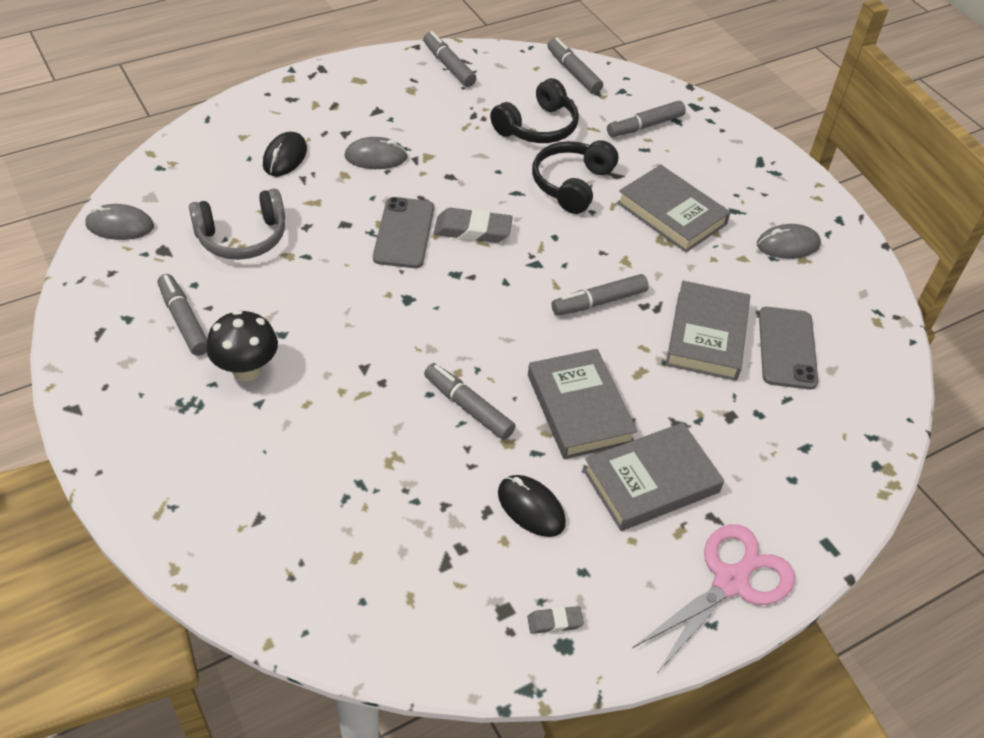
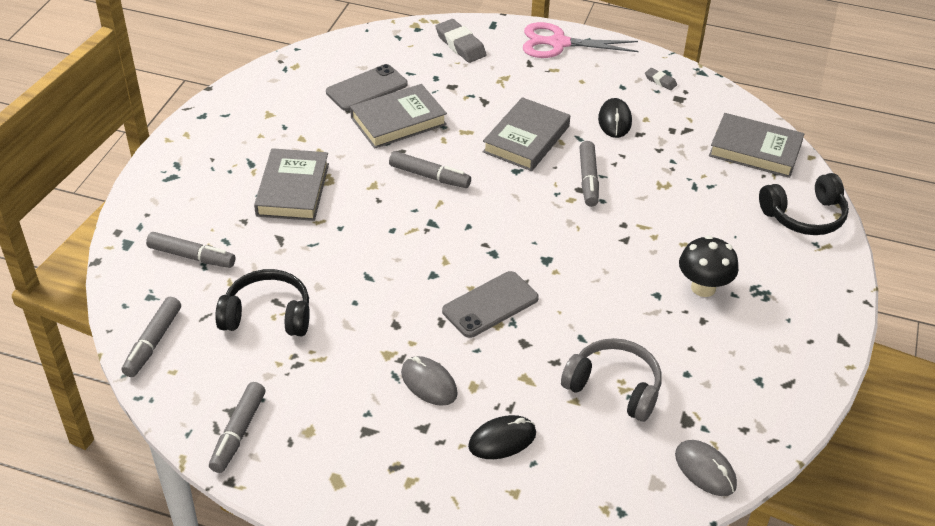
camera: 130 degrees left, 5 degrees down
grey marker [158,274,207,356] -> none
grey eraser [434,208,513,243] -> grey eraser moved to [435,19,487,63]
black headphones [532,140,618,214] -> black headphones moved to [759,173,849,235]
grey book [583,422,724,531] -> grey book moved to [709,113,804,178]
grey mouse [757,224,821,259] -> none

